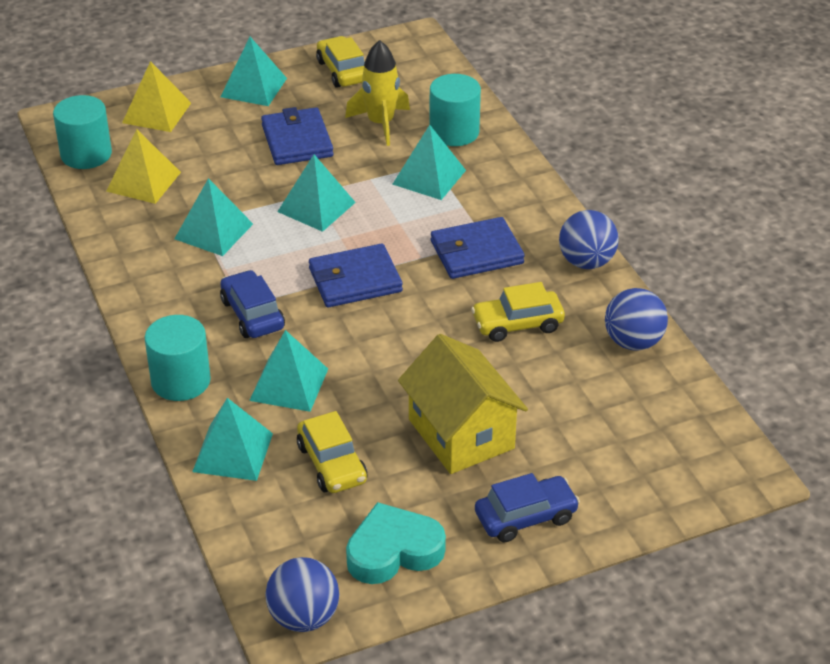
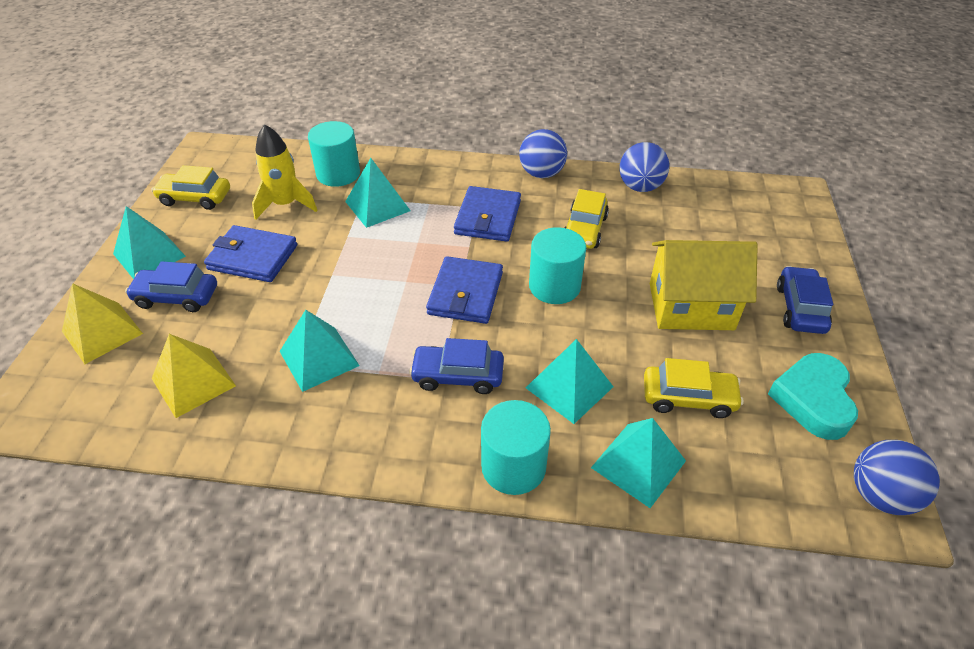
camera: 60 degrees left, 5 degrees up
turquoise cylinder [53,95,112,169] -> turquoise cylinder moved to [529,227,586,304]
turquoise pyramid [277,154,356,232] -> none
none -> blue car [125,261,217,312]

